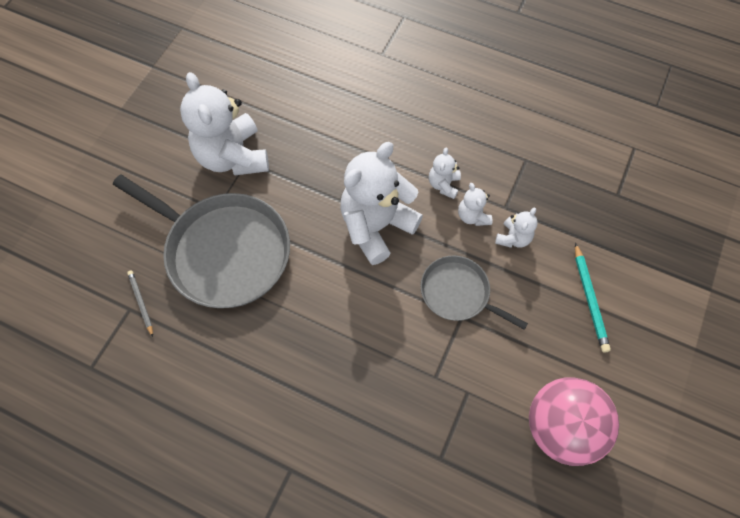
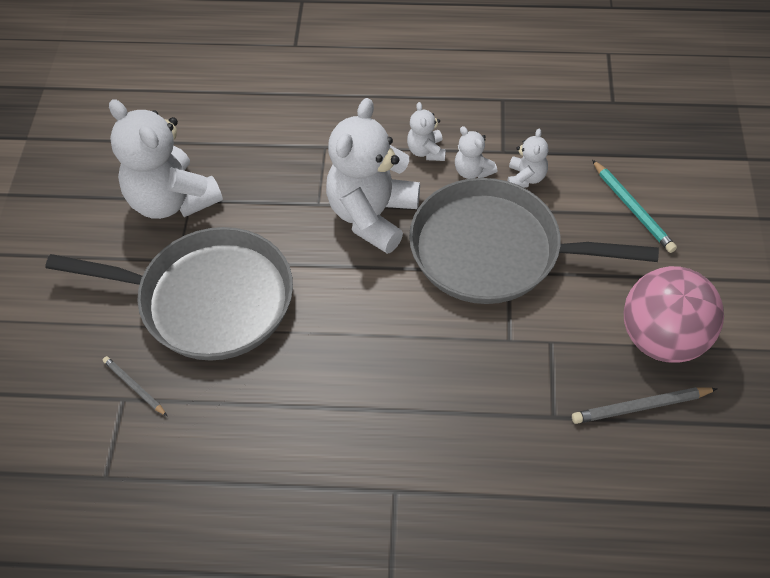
camera: 20 degrees left, 10 degrees down
grey pan [421,256,528,330] -> grey pan [409,178,659,304], size x1.83
none -> grey pencil [572,387,718,424]

